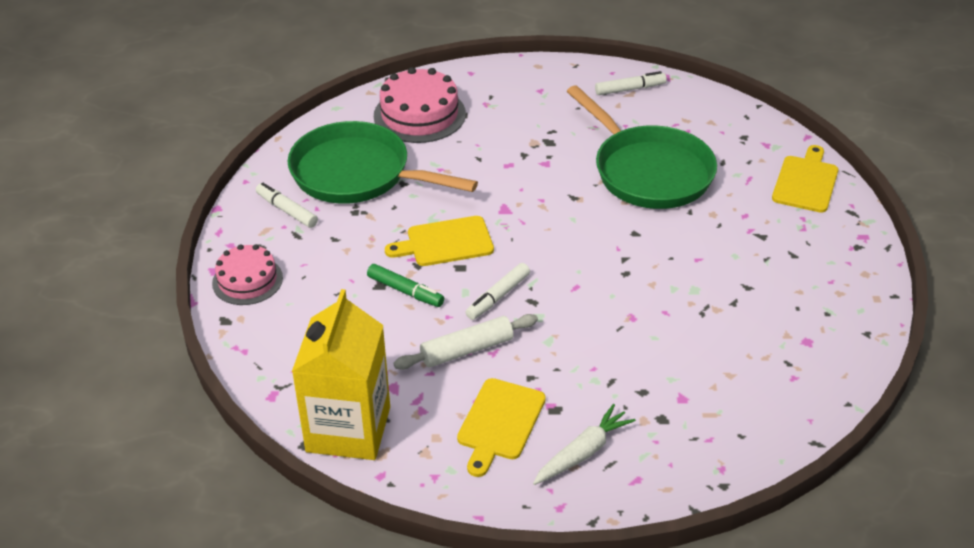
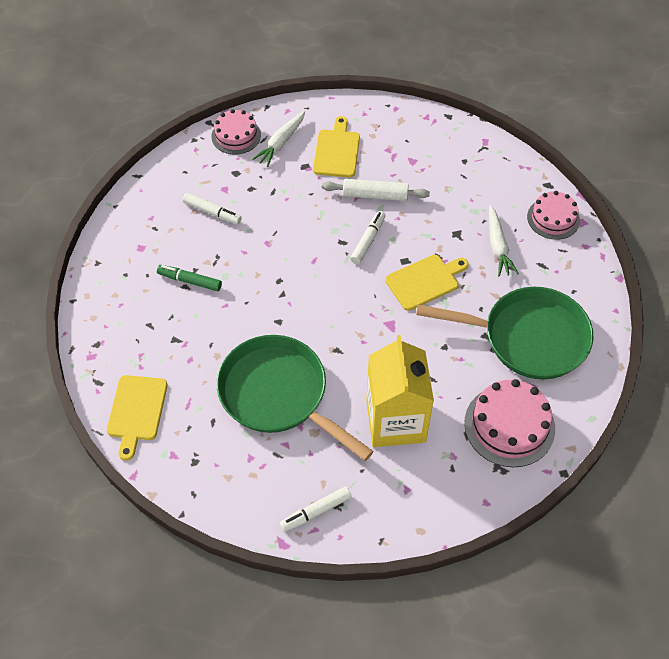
camera: 165 degrees right, 15 degrees up
white marker [256,183,318,228] -> white marker moved to [183,193,242,224]
yellow carton [292,289,390,460] -> yellow carton moved to [366,335,434,447]
green marker [367,264,444,307] -> green marker moved to [157,265,222,291]
white rolling pin [393,314,538,370] -> white rolling pin turned 45 degrees clockwise [322,179,430,201]
none -> pink cake [212,109,261,155]
none -> white carrot [489,205,519,277]

